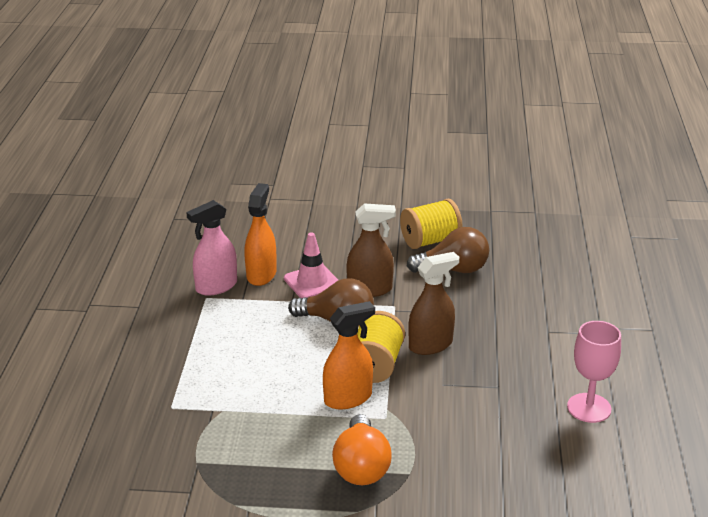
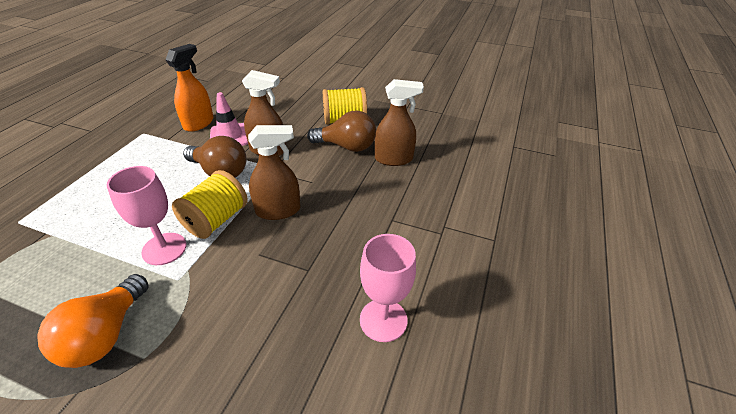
camera: 15 degrees right, 10 degrees up
pink spray bottle [186,200,237,296] -> none
orange spray bottle [323,301,375,410] -> pink goblet [107,166,186,265]
none -> brown spray bottle [375,79,424,166]

